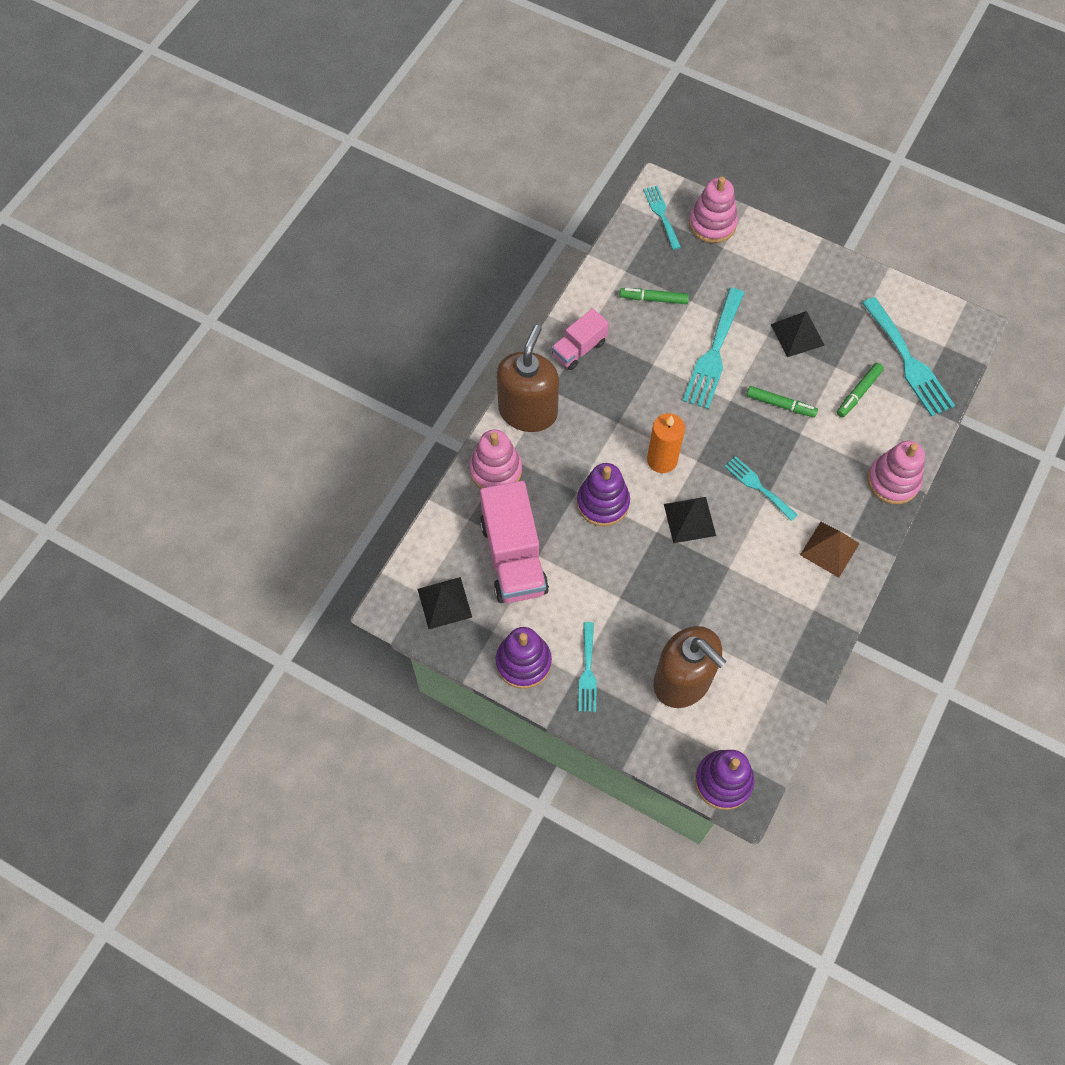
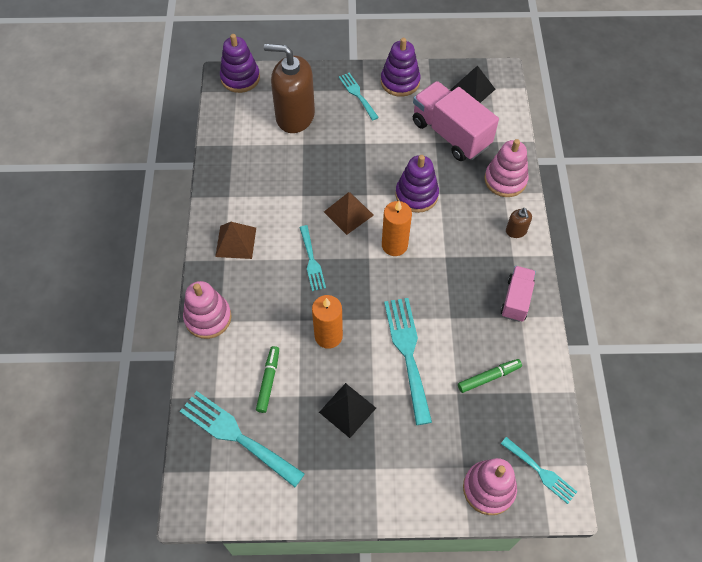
camera: 150 degrees right, 5 degrees down
brown soap dispenser [497,325,559,432] -> brown soap dispenser [506,208,532,238], size x0.42
black pyramid [664,497,716,543] -> brown pyramid [324,192,374,235]
turquoise fork [724,456,798,521] -> turquoise fork turned 60 degrees clockwise [299,225,326,291]
green marker [747,386,818,417] -> orange candle [312,295,343,349]

